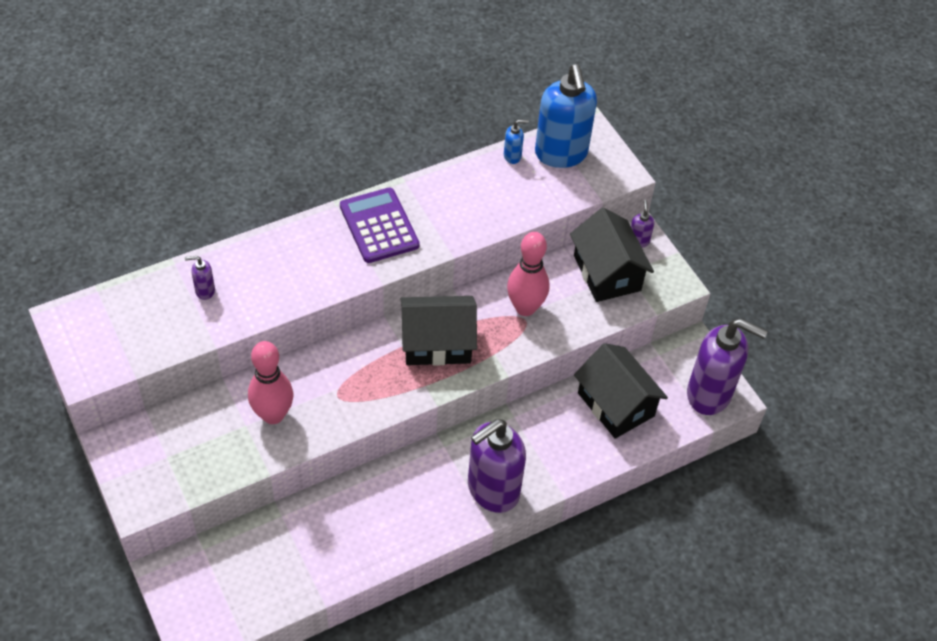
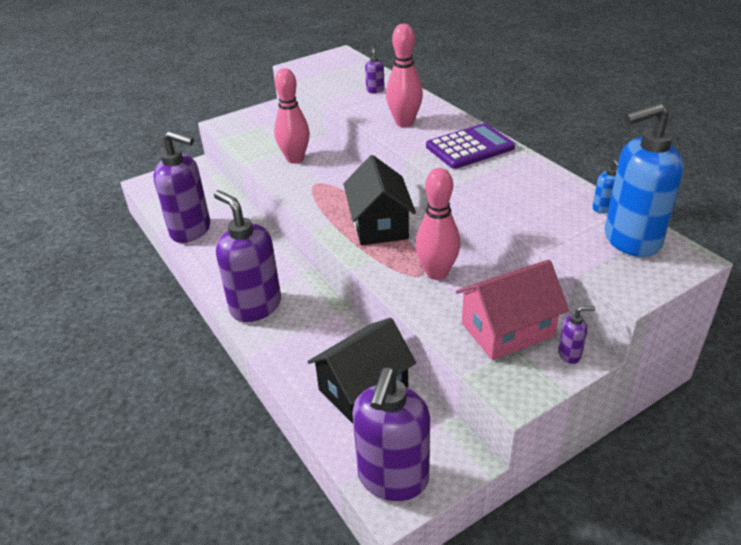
camera: 90 degrees right, 15 degrees down
black house [570,207,654,302] -> pink house [456,260,569,360]
none -> purple soap dispenser [153,131,210,243]
none -> pink bowling pin [386,24,423,127]

